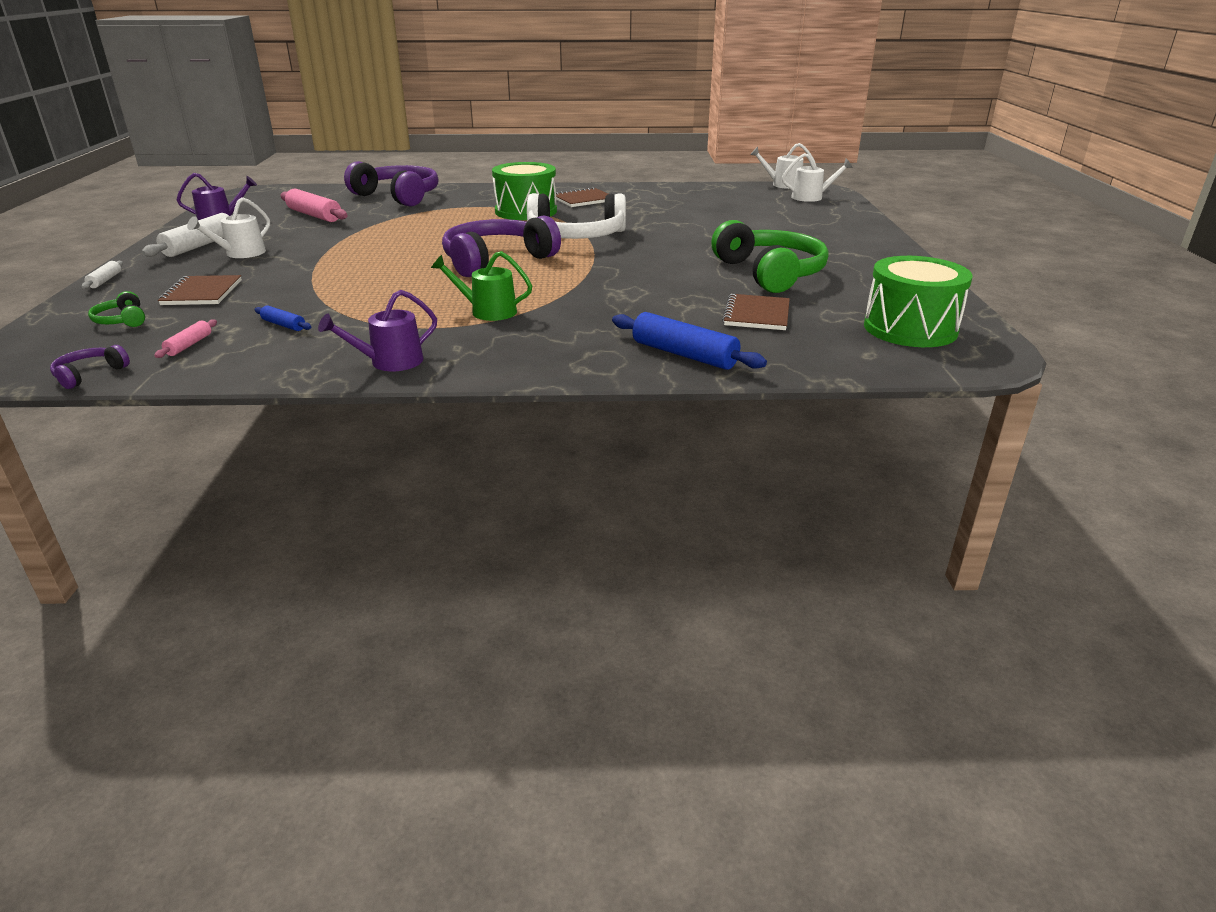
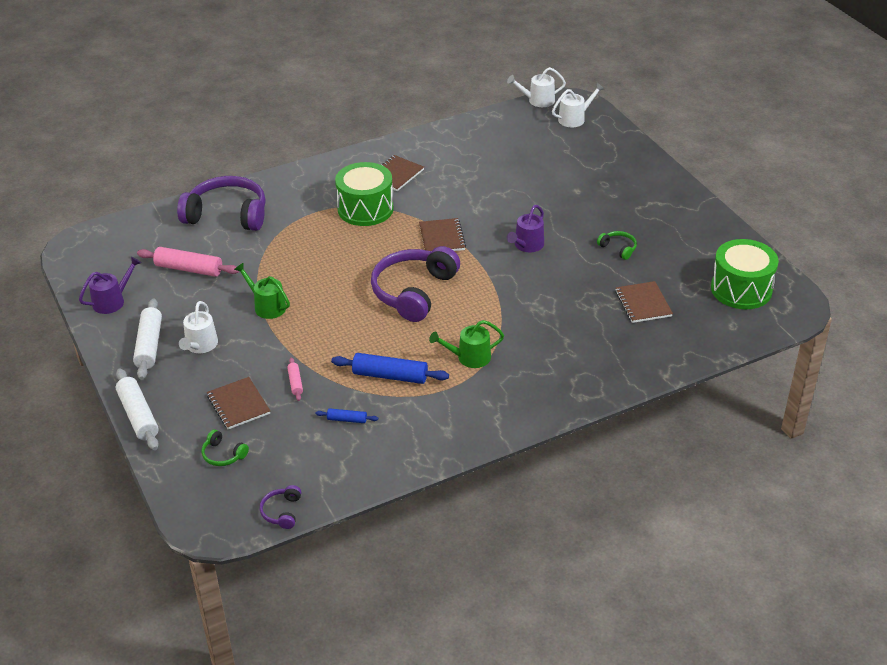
camera: 25 degrees left, 10 degrees up
white rolling pin [82,261,123,289] -> white rolling pin [116,369,159,450], size x1.95
pink rolling pin [154,319,217,358] -> pink rolling pin moved to [287,358,303,401]
purple watering can [318,290,437,371] -> purple watering can moved to [507,205,544,252]
white headphones [527,193,626,239] -> brown notebook [419,218,466,251]
blue rolling pin [612,312,767,370] -> blue rolling pin moved to [331,353,449,384]
green headphones [711,220,829,293] -> green headphones [597,231,637,260], size x0.43
none -> green watering can [234,263,290,319]

